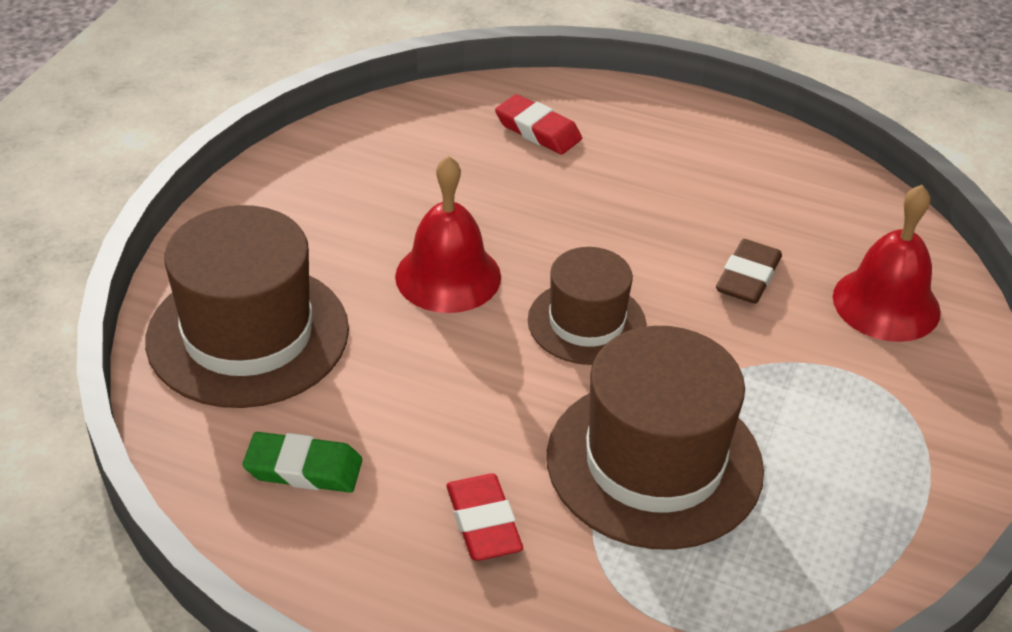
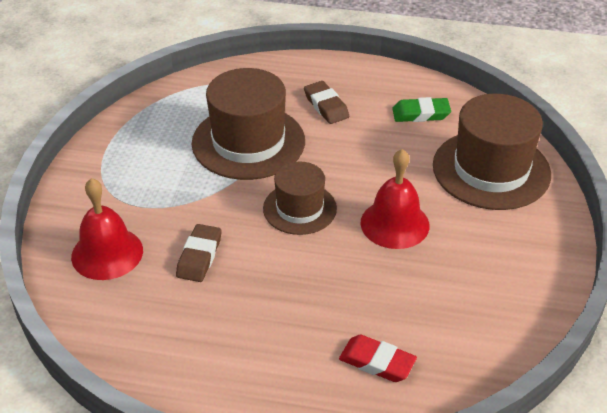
camera: 170 degrees right, 0 degrees up
red eraser [446,473,523,561] -> brown eraser [304,81,349,124]

